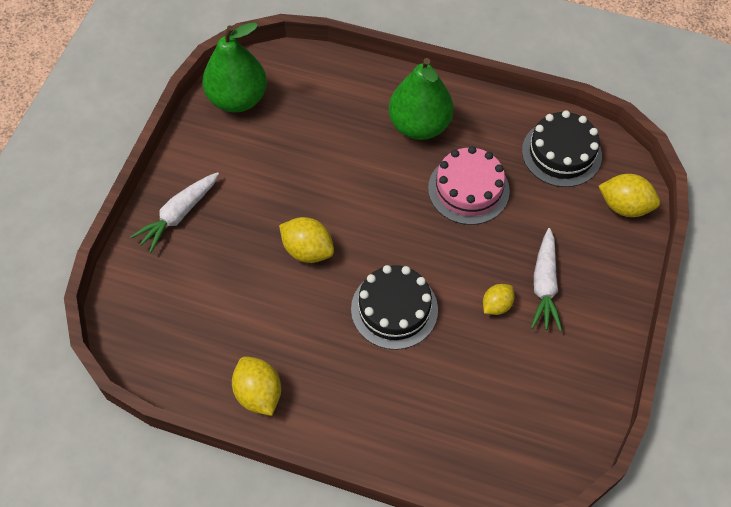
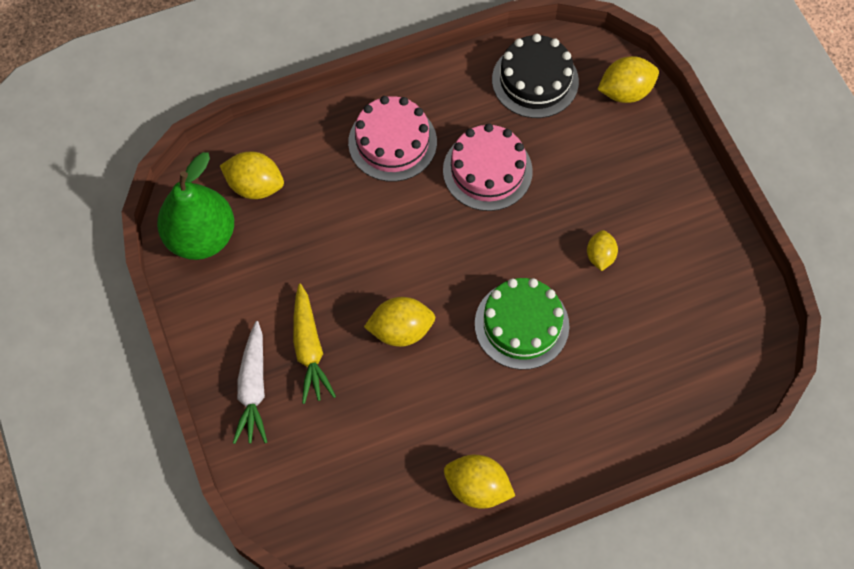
camera: 40 degrees left, 5 degrees up
black cake [351,265,438,350] -> green cake [475,278,569,370]
green pear [389,58,454,140] -> pink cake [348,96,437,182]
white carrot [531,228,562,331] -> none
none -> yellow lemon [220,151,284,199]
none -> yellow carrot [293,284,336,404]

